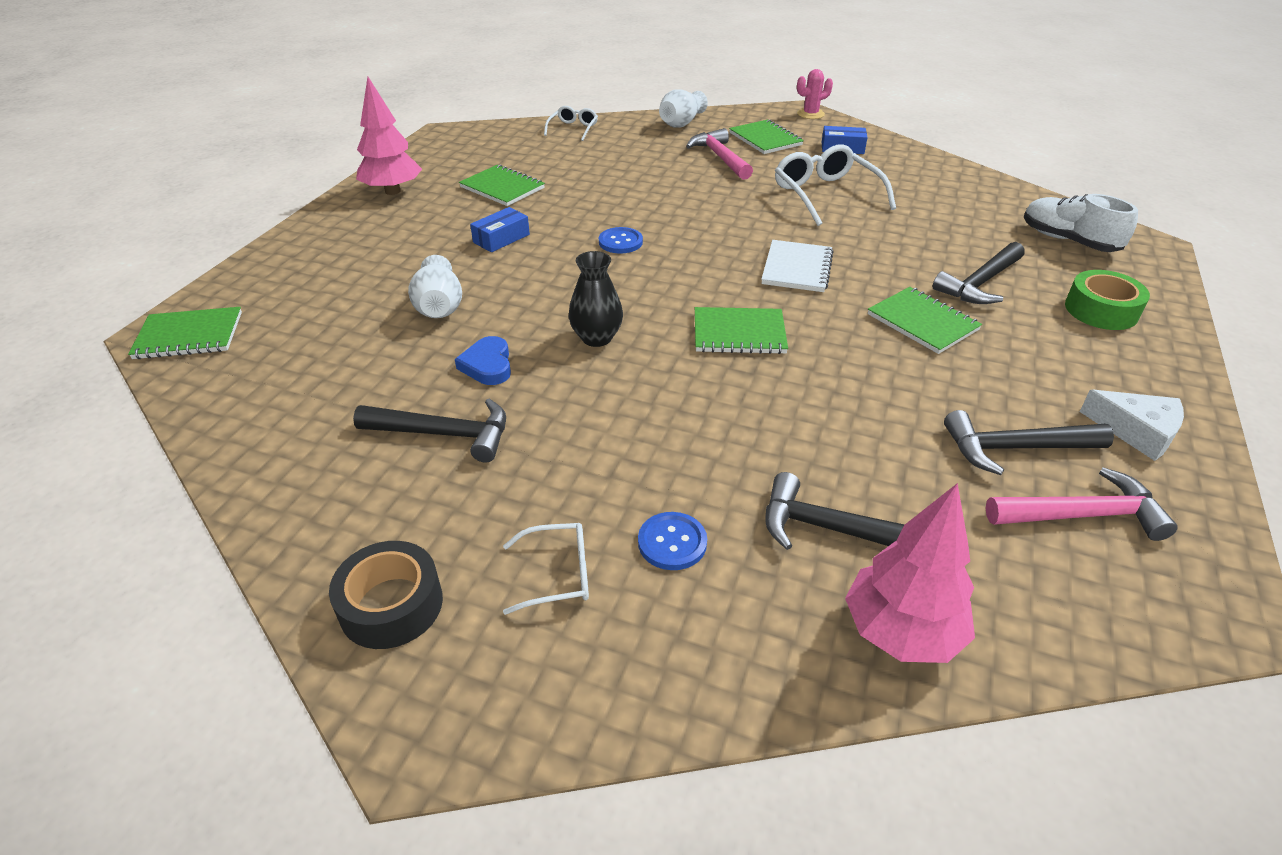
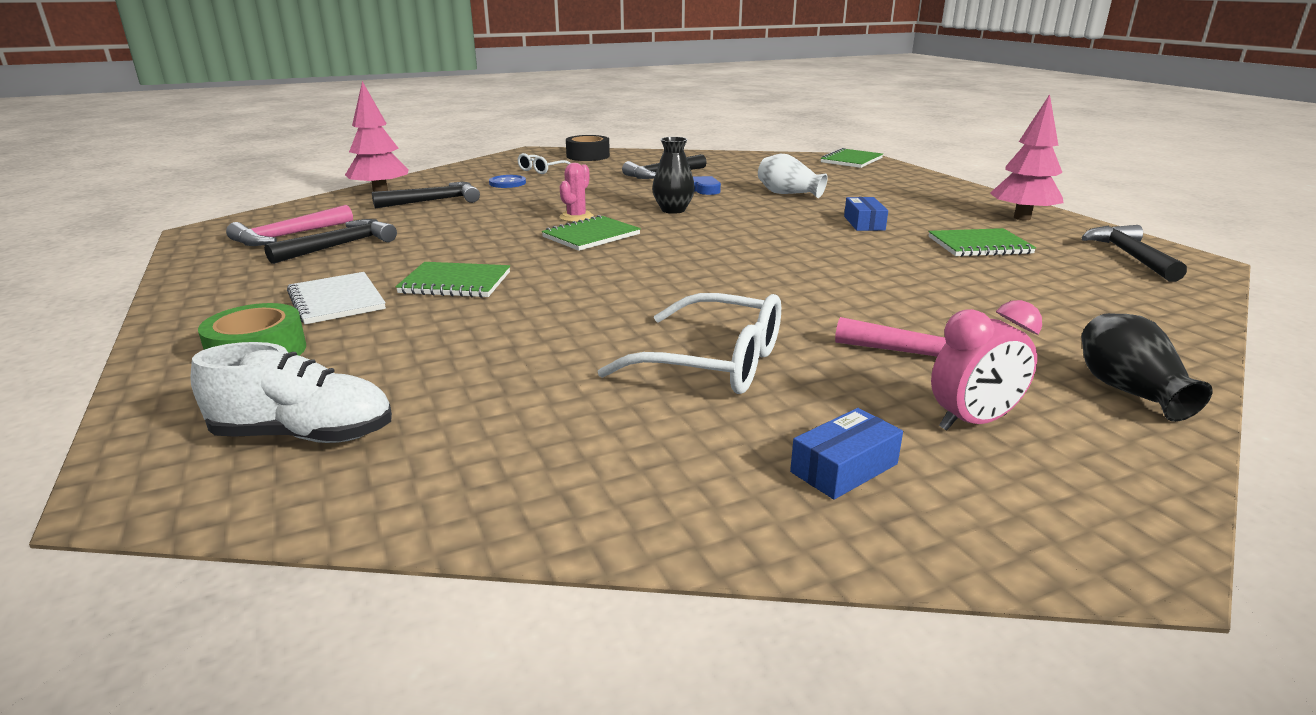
camera: 135 degrees right, 15 degrees down
white glasses [544,106,598,141] -> none
blue button [599,227,643,253] -> none
white vase [659,89,708,128] -> black vase [1081,313,1213,422]
green notebook [729,120,804,154] -> pink clock [931,300,1042,430]
white notebook [761,240,834,292] -> white notebook moved to [287,272,386,324]
pink cactus [797,69,833,119] -> pink cactus moved to [559,163,594,222]
black hammer [932,242,1025,304] -> black hammer moved to [1081,225,1187,282]
white cheese [1080,390,1184,461] -> none

